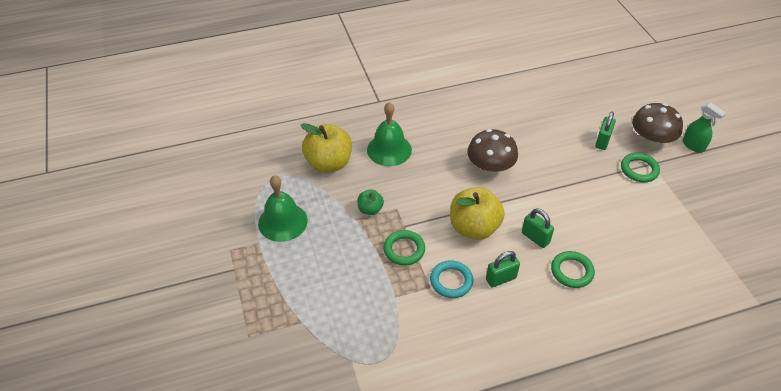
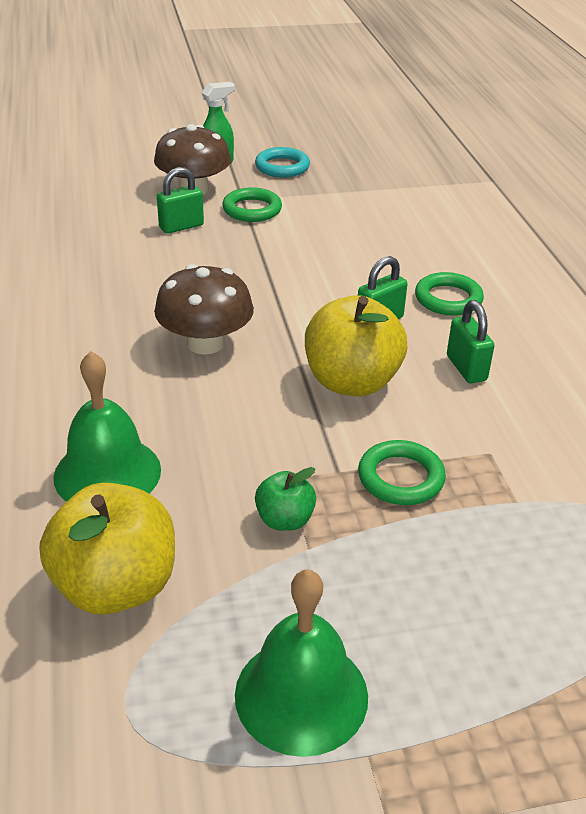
camera: 85 degrees left, 10 degrees down
turquoise ring [430,260,473,298] -> turquoise ring moved to [255,147,310,177]
green padlock [595,111,616,150] -> green padlock turned 60 degrees counterclockwise [157,167,204,234]

